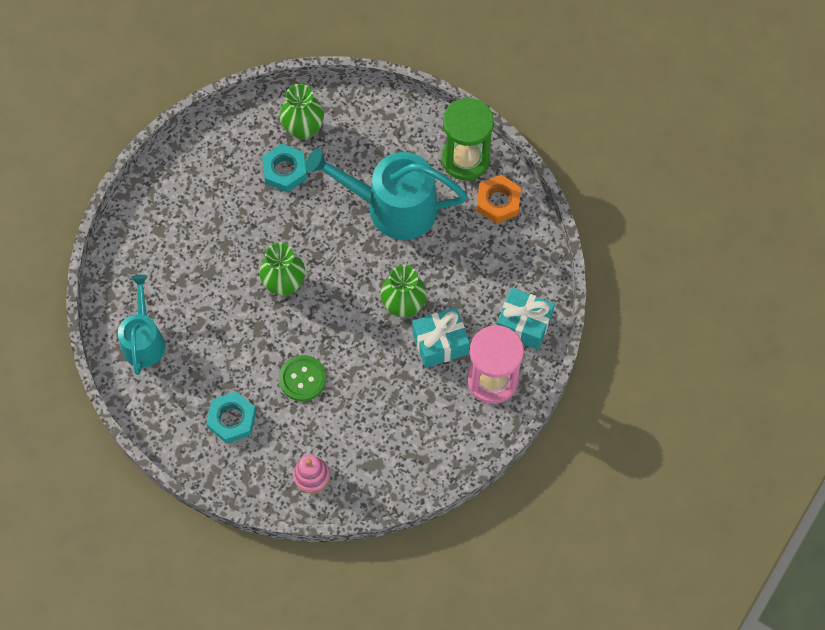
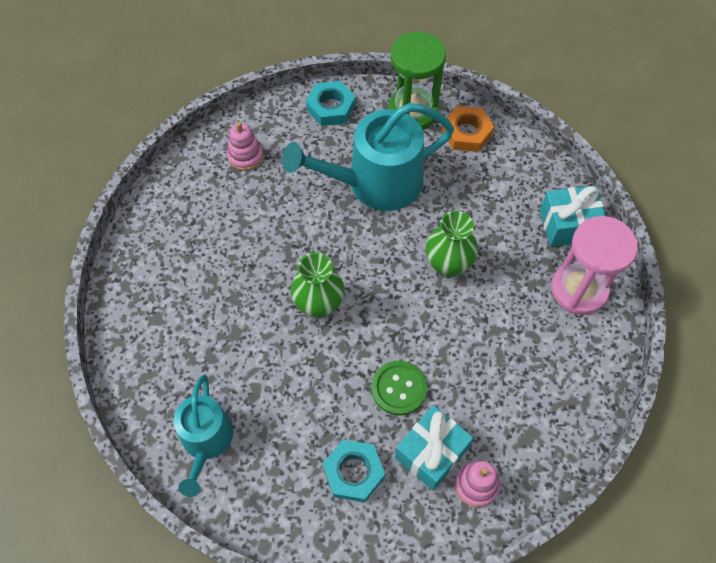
camera: 30 degrees left, 5 degrees down
turquoise watering can [118,275,165,375] -> turquoise watering can turned 150 degrees counterclockwise [174,374,234,497]
turquoise nut [262,144,307,192] -> turquoise nut moved to [306,81,356,126]
green vase [280,84,324,140] -> pink stacking toy [227,122,263,171]
turquoise gift [412,307,470,368] -> turquoise gift moved to [395,405,473,491]

